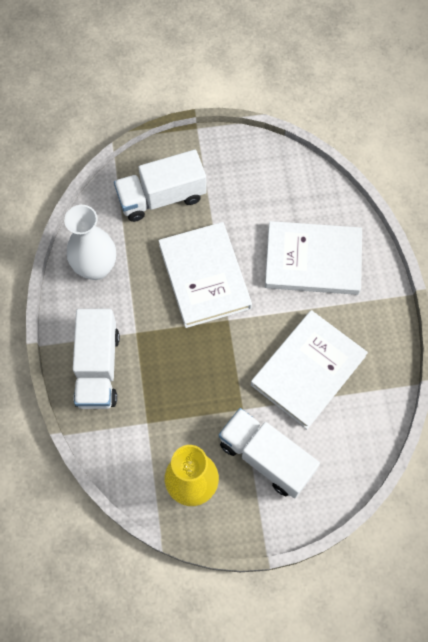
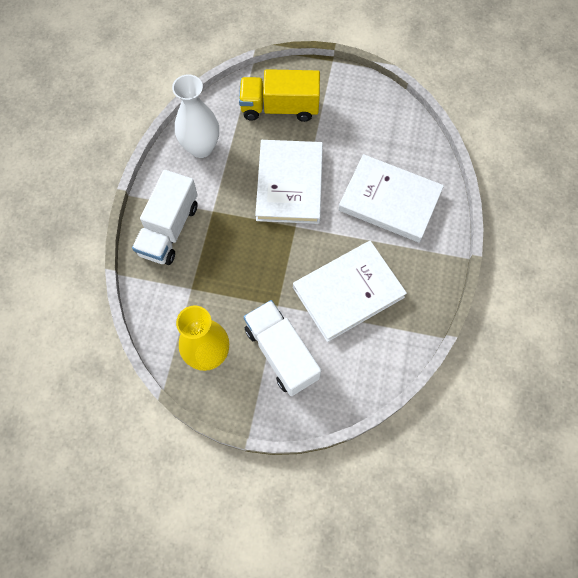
camera: 20 degrees right, 0 degrees up
white truck [114,150,207,222] -> yellow truck [239,69,320,122]

